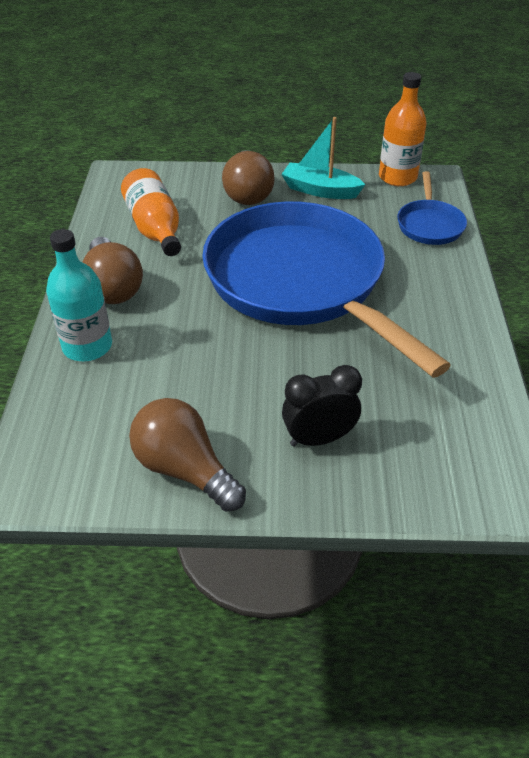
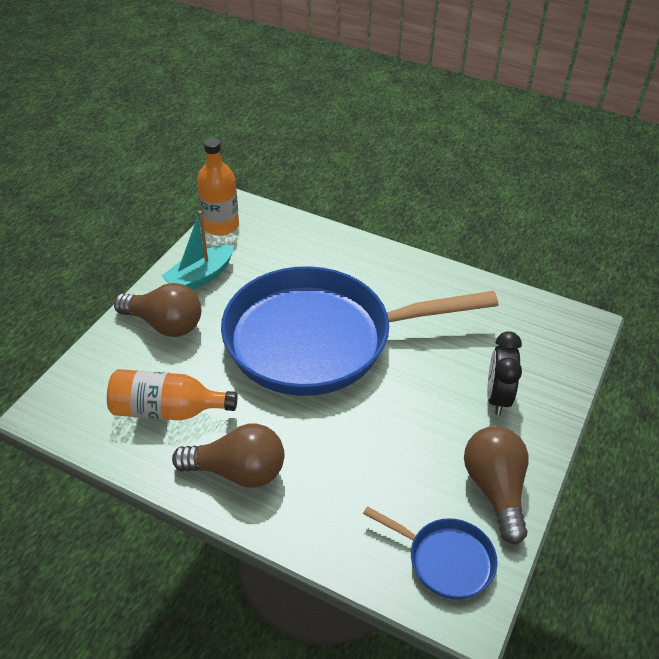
camera: 65 degrees left, 0 degrees up
turquoise bottle [46,229,112,361] -> none
brown light bulb [129,398,246,512] -> brown light bulb turned 105 degrees clockwise [464,426,529,545]
blue pan [397,171,467,245] -> blue pan moved to [363,506,498,599]

